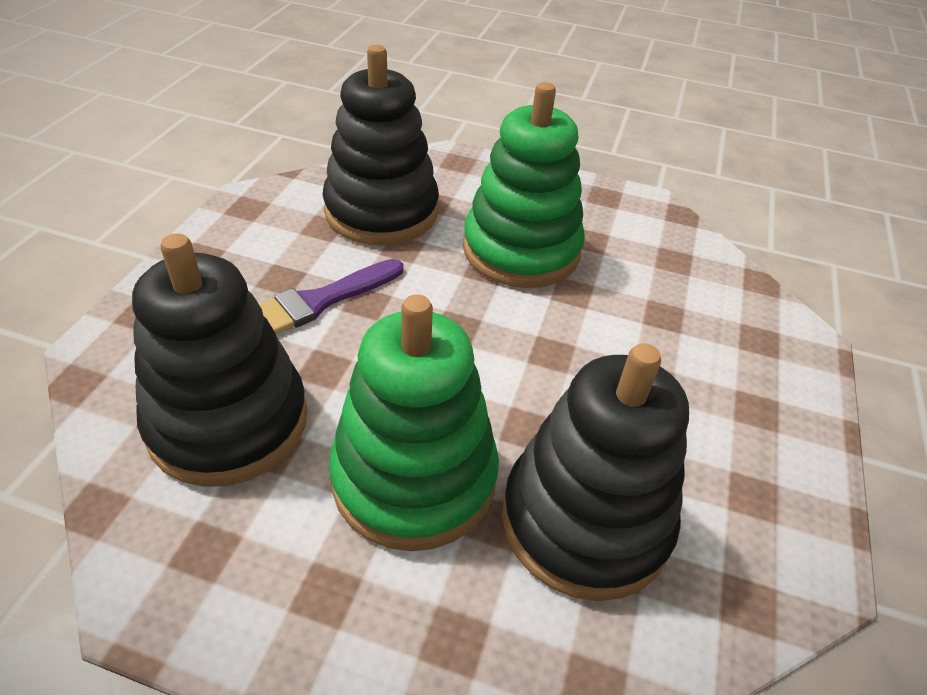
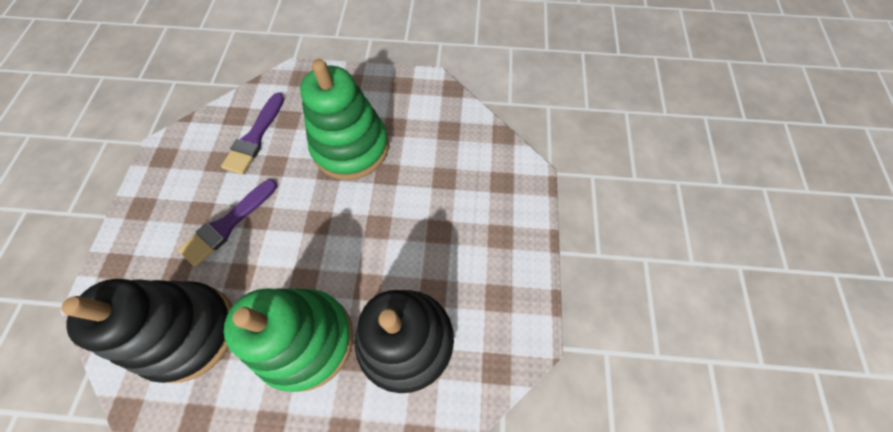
camera: 10 degrees left, 20 degrees up
black stacking toy [323,45,439,245] -> purple brush [221,93,284,175]

